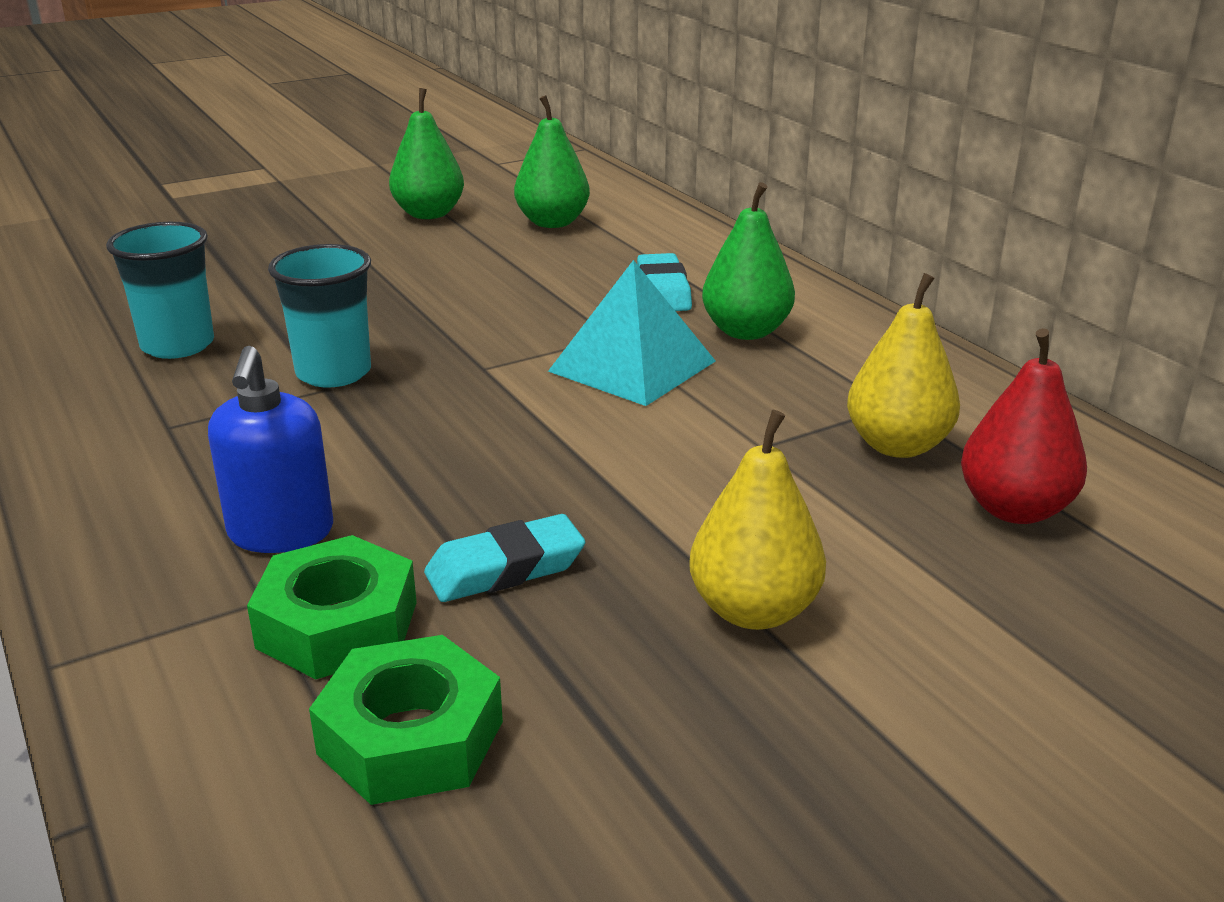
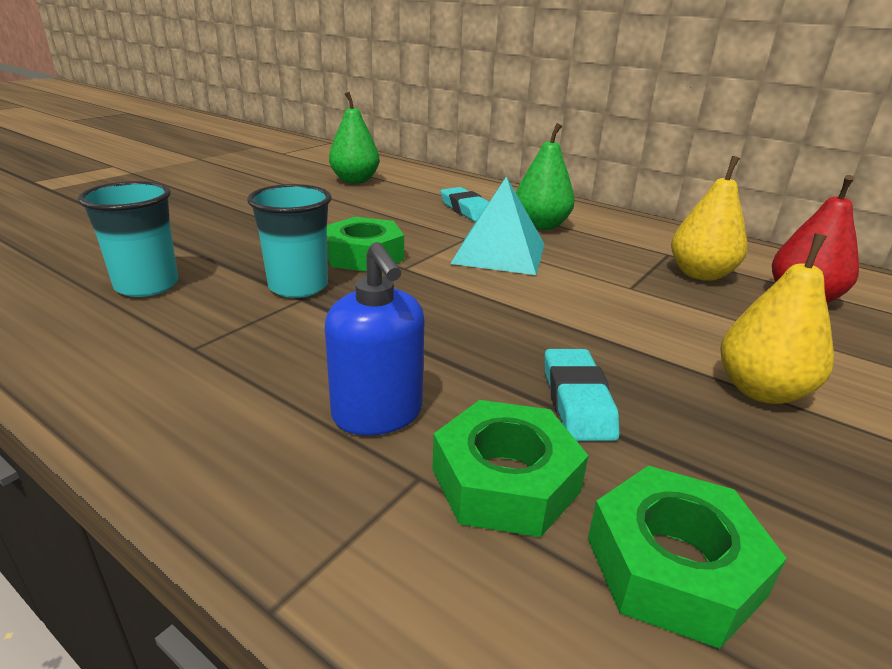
camera: 25 degrees left, 0 degrees up
green pear [389,88,464,219] -> none
turquoise eraser [424,514,585,602] -> turquoise eraser turned 45 degrees counterclockwise [545,349,619,441]
none -> green nut [327,217,404,272]

